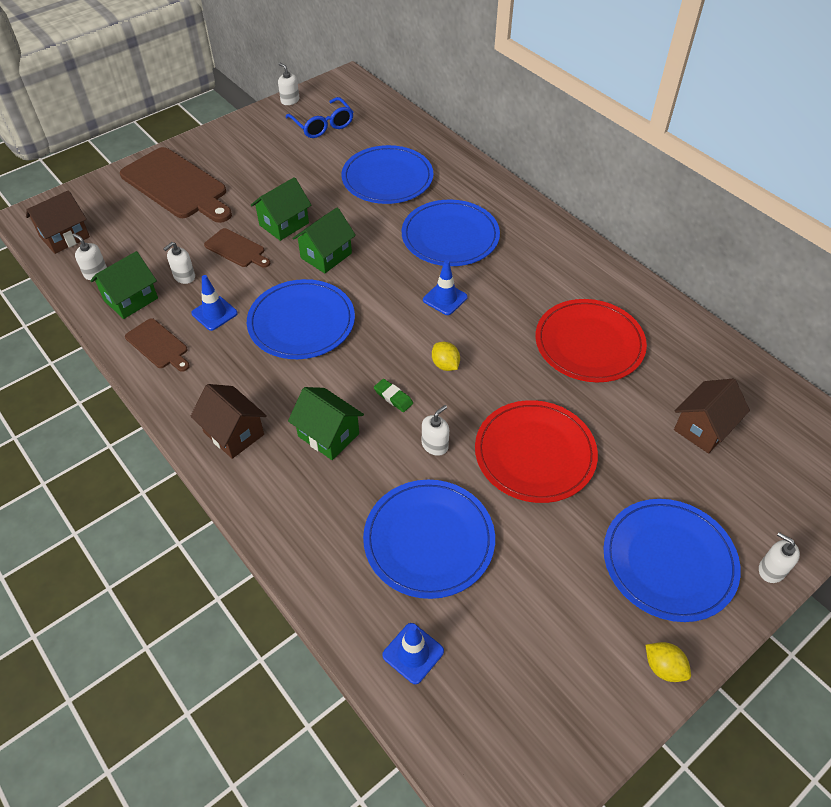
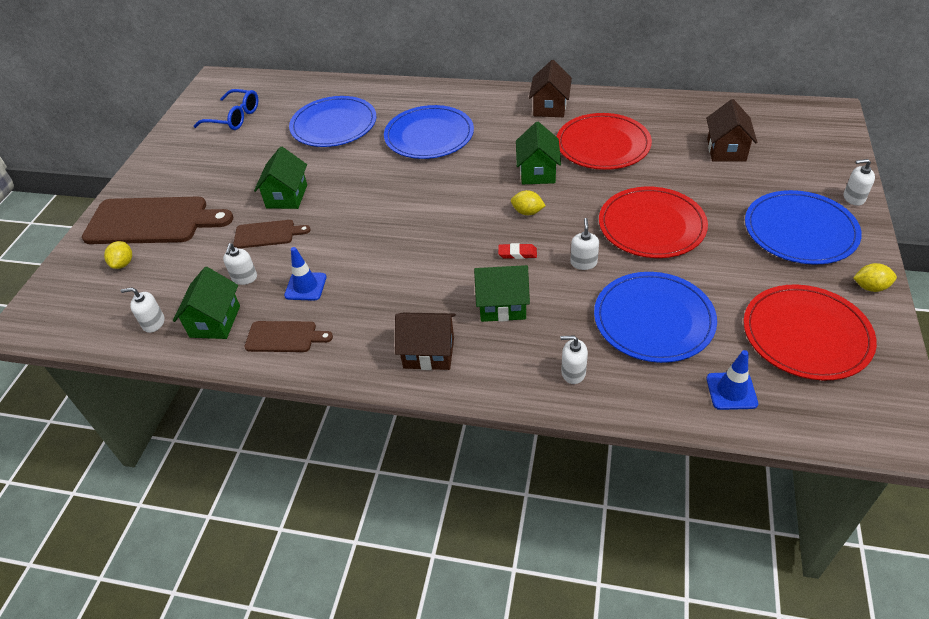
camera: 35 degrees left, 5 degrees down
brown house [26,190,90,254] -> brown house moved to [529,60,572,117]
blue plate [247,279,355,359] -> none
white soap dispenser [278,63,299,105] -> white soap dispenser moved to [560,336,588,384]
green house [292,208,356,273] -> green house moved to [516,122,561,184]
green eraser [374,379,413,412] -> red eraser [498,243,537,259]
blue traffic cone [423,260,468,315] -> none
none -> yellow lemon [104,241,132,269]
none -> red plate [743,284,877,380]

